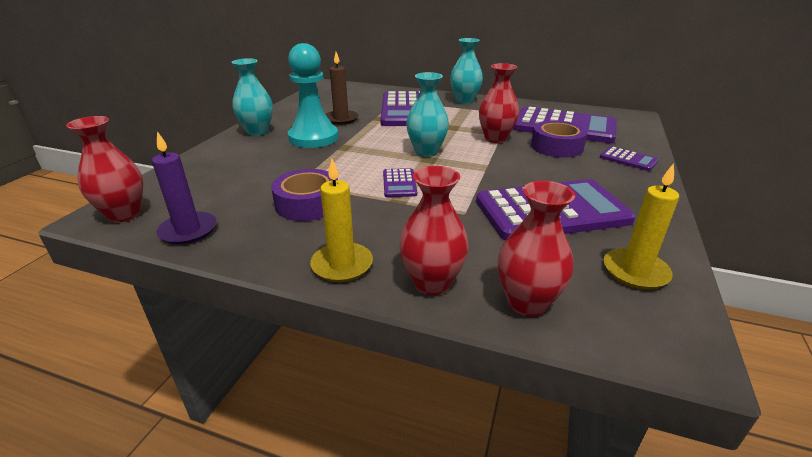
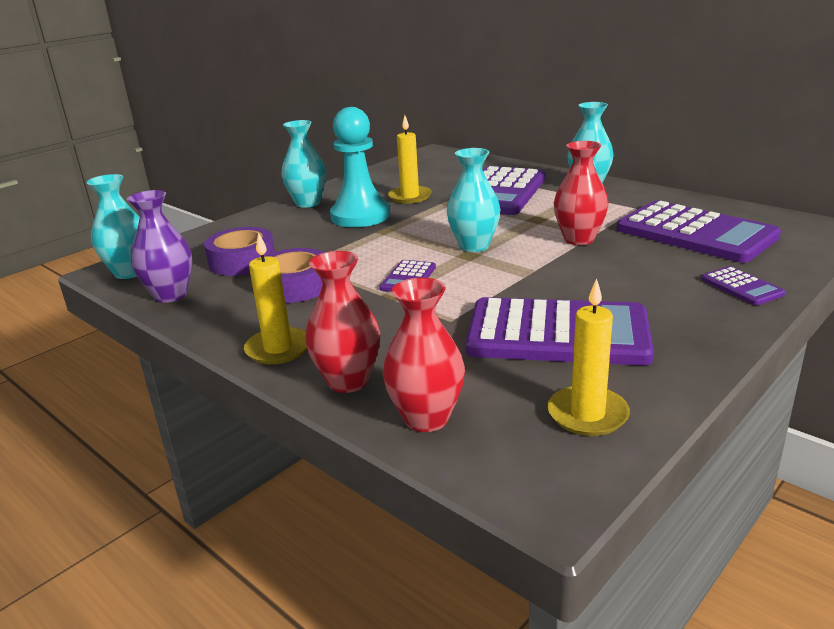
camera: 25 degrees right, 5 degrees down
red vase [66,116,143,223] -> turquoise vase [86,174,140,279]
purple candle [152,131,216,245] -> purple vase [127,190,192,303]
brown candle [326,52,359,125] -> yellow candle [388,115,432,204]
purple tape [531,120,588,158] -> purple tape moved to [204,227,275,276]

